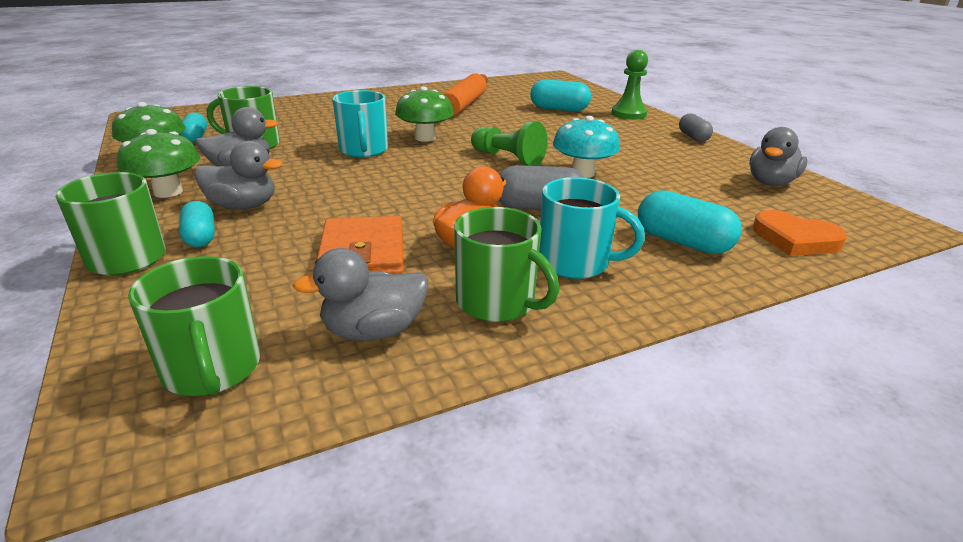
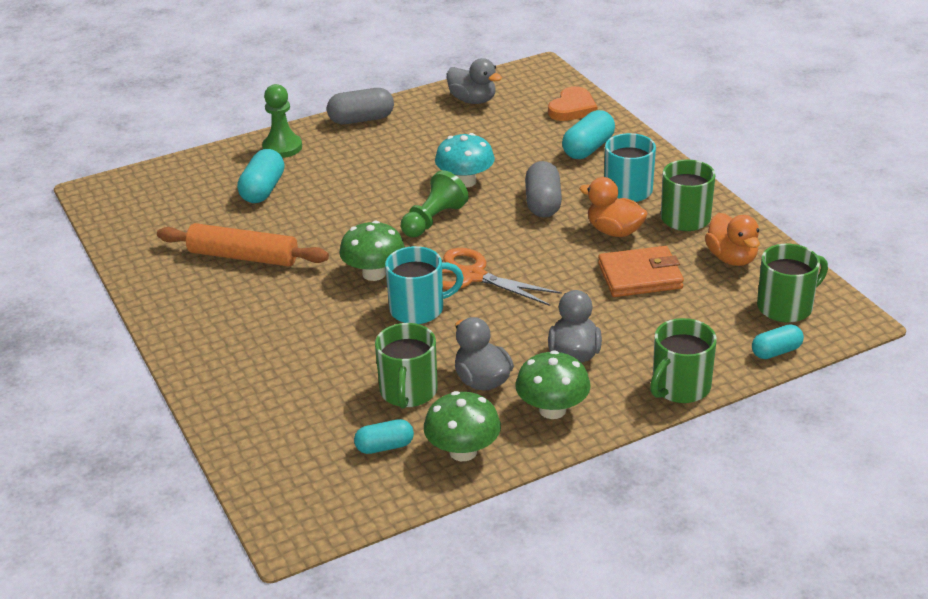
camera: 90 degrees left, 5 degrees up
turquoise capsule [179,201,215,247] -> turquoise capsule moved to [752,324,804,359]
grey duck [293,248,428,341] -> orange duck [705,213,760,266]
grey capsule [679,113,713,142] -> grey capsule [327,88,394,124], size x1.54
none -> orange scissors [442,248,562,306]

